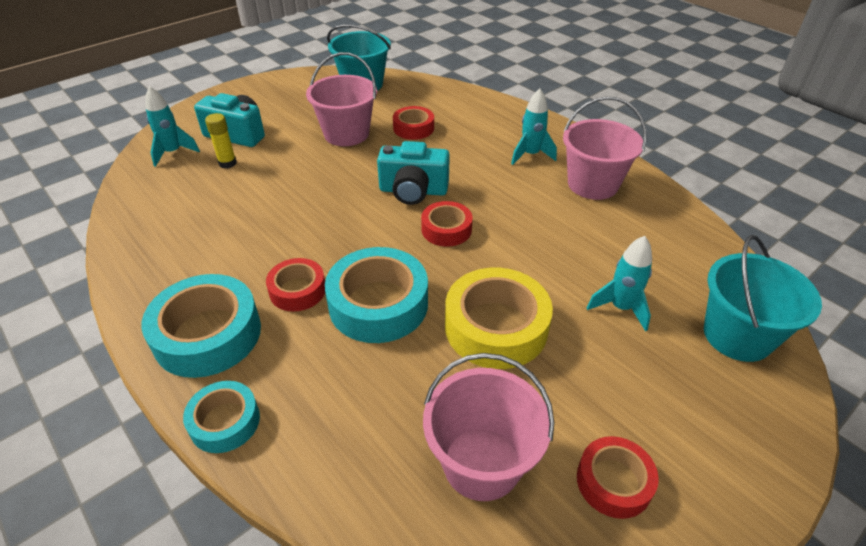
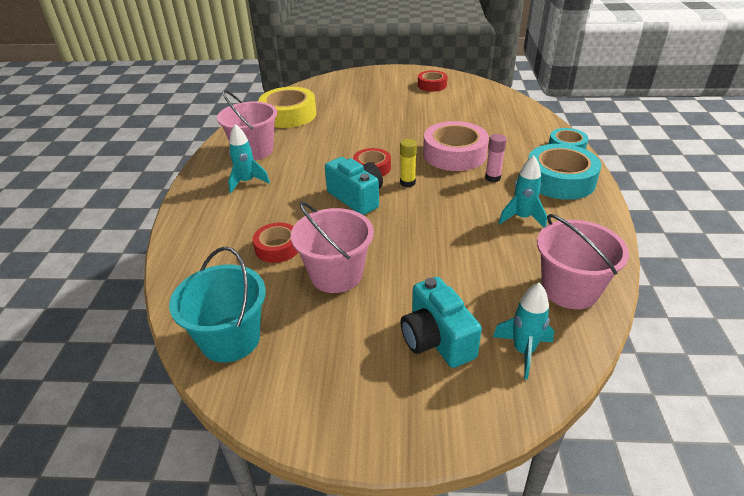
camera: 135 degrees left, 5 degrees down
yellow glue stick [205,113,237,169] -> yellow glue stick moved to [400,139,417,187]
red tape [266,258,325,312] -> pink glue stick [485,134,507,182]
turquoise tape [325,247,428,343] -> pink tape [423,121,489,171]
pink bucket [423,353,555,501] -> pink bucket moved to [537,214,629,309]
yellow tape [445,268,553,369] -> yellow tape moved to [259,87,316,128]
turquoise rocket [587,236,652,331] -> turquoise rocket moved to [499,155,547,227]
turquoise bucket [704,235,822,362] -> none

